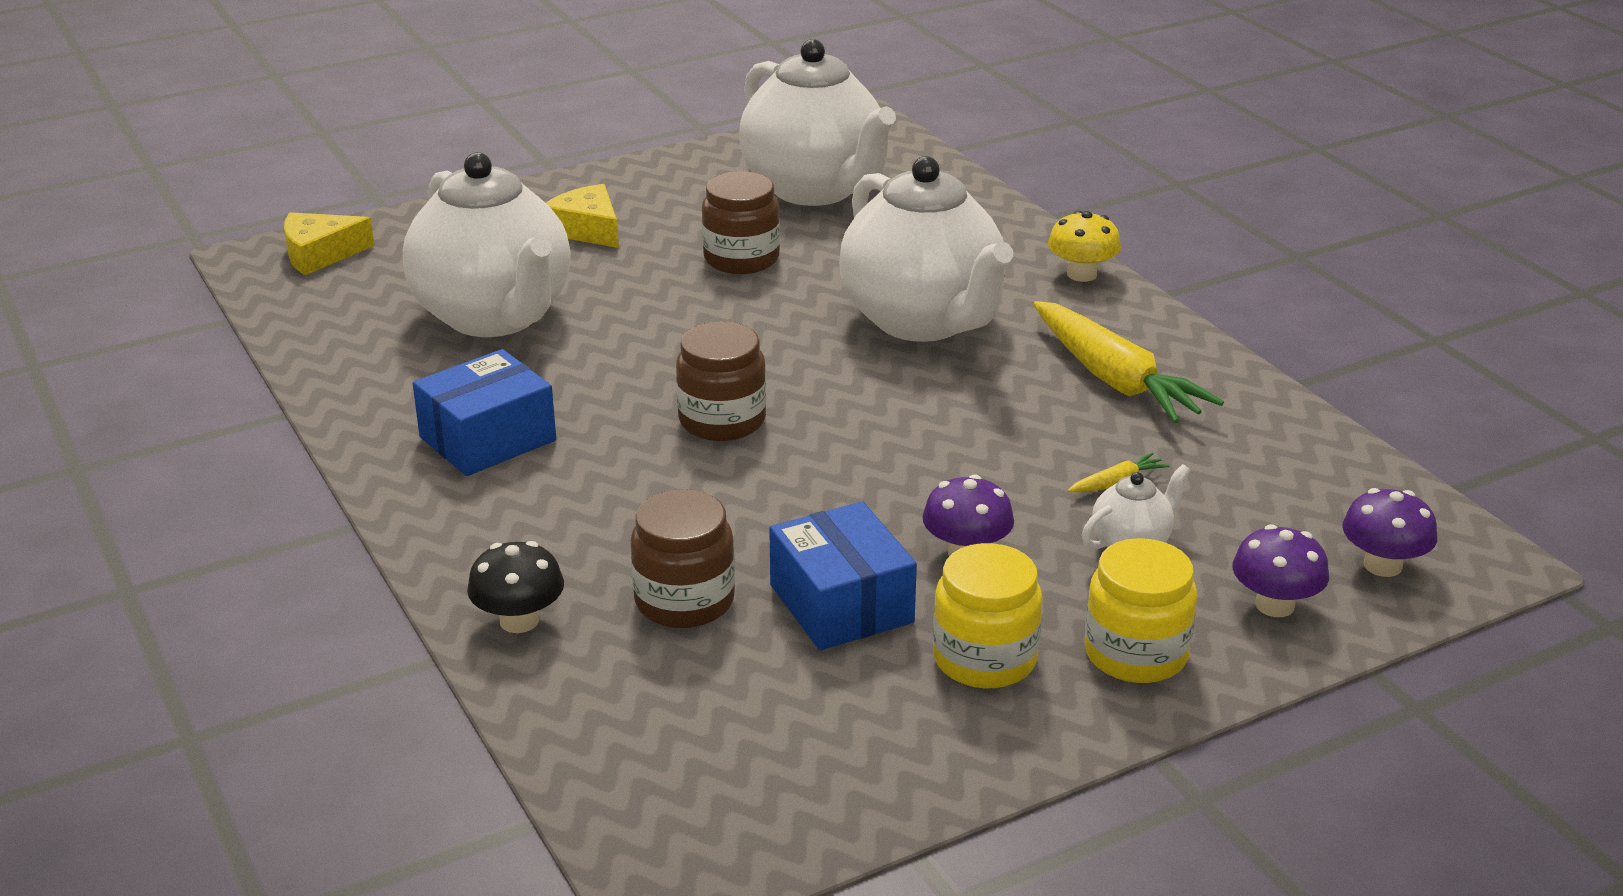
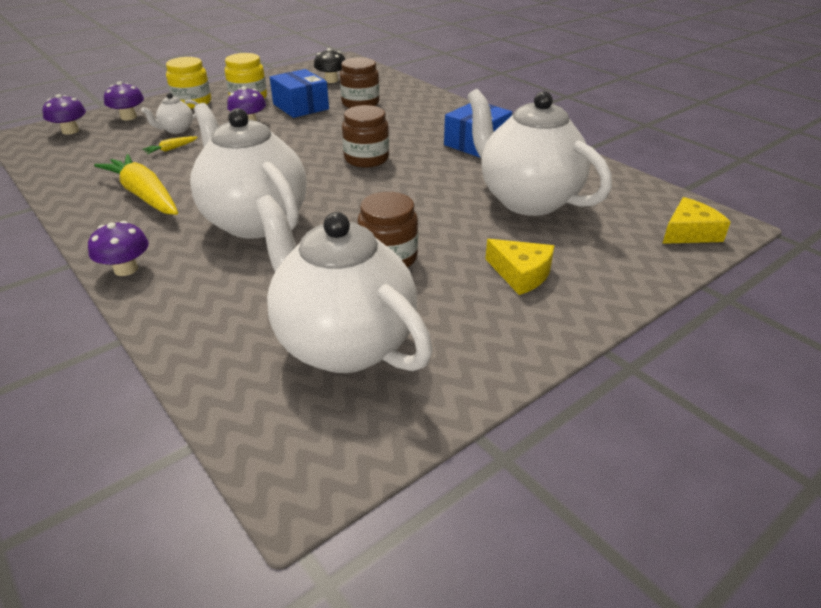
camera: 170 degrees right, 5 degrees up
black mushroom [467,541,564,633] -> black mushroom moved to [314,48,345,83]
yellow mushroom [1048,211,1121,282] -> purple mushroom [88,221,149,276]

